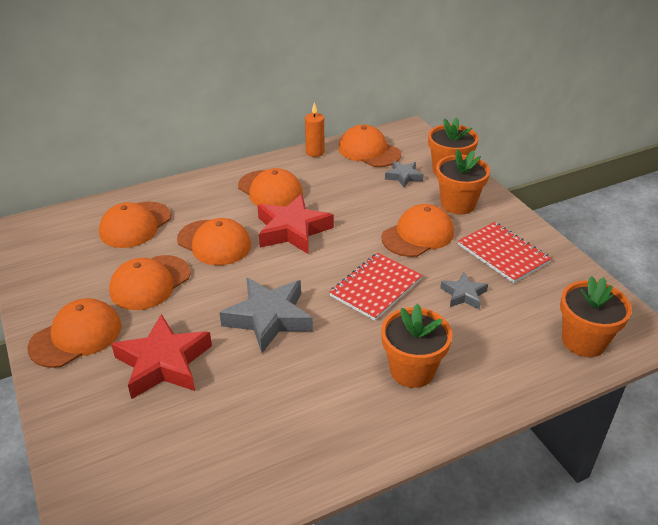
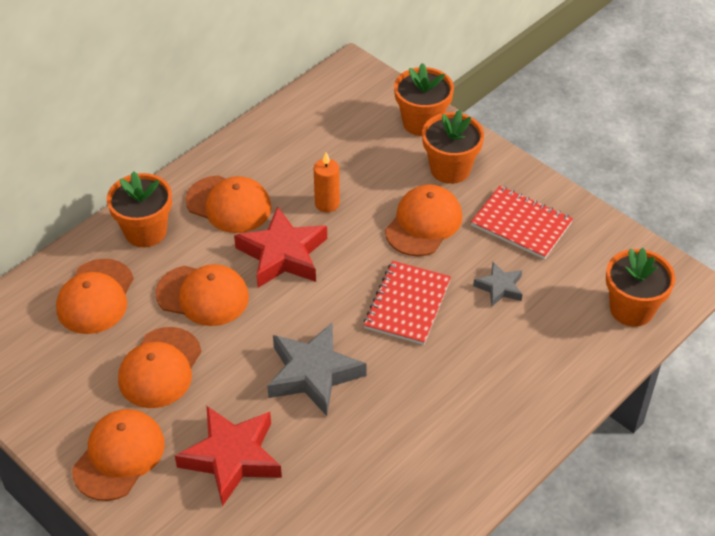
camera: 20 degrees left, 10 degrees up
orange candle [305,102,324,157] -> orange candle moved to [314,152,340,213]
orange cap [339,125,401,167] -> none
orange flower pot [381,304,452,388] -> orange flower pot moved to [107,171,172,247]
grey star [385,161,424,188] -> none

